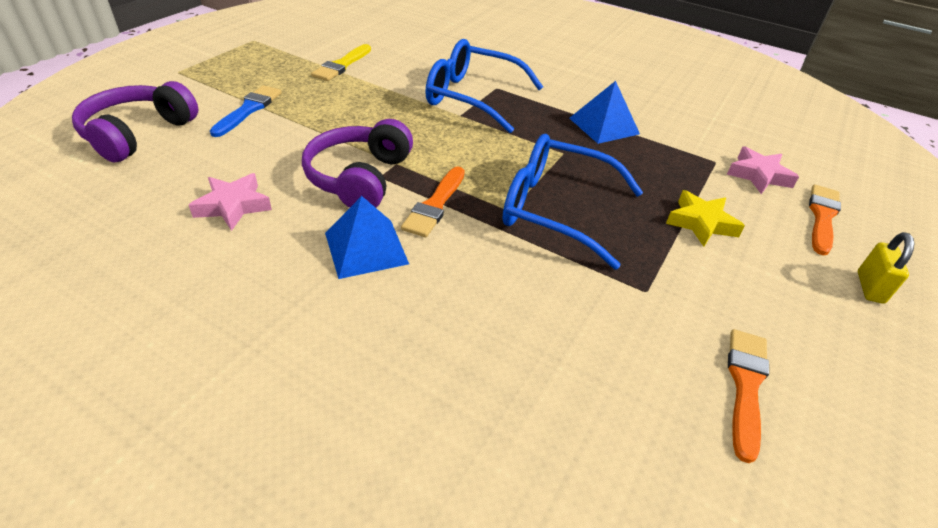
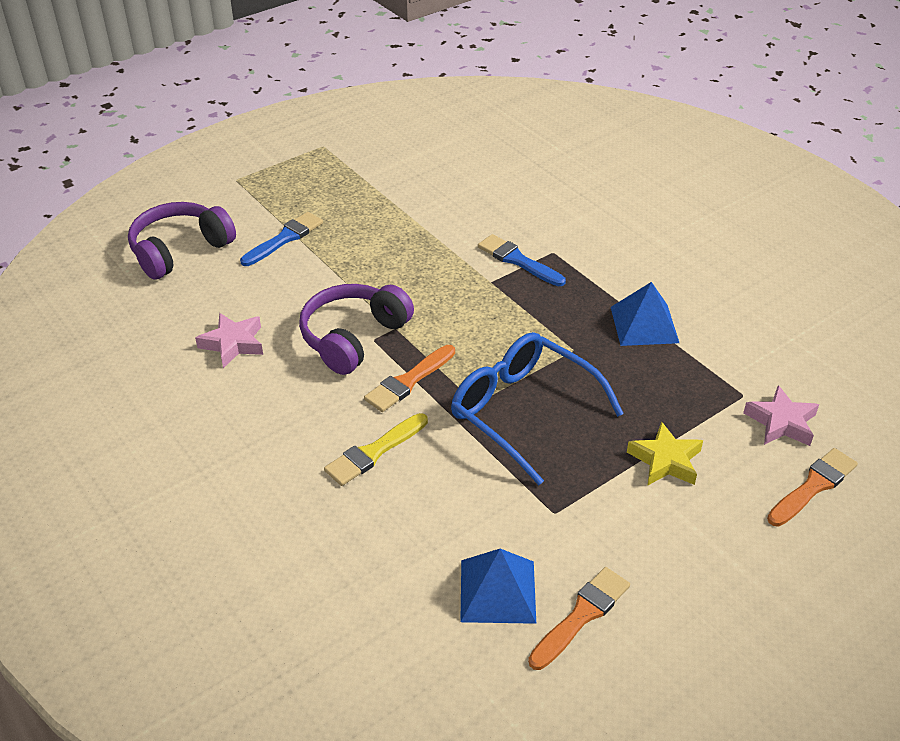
camera: 25 degrees right, 0 degrees up
yellow brush [311,44,371,81] -> yellow brush moved to [324,413,428,486]
blue pyramid [325,196,409,279] -> blue pyramid moved to [460,549,536,624]
blue glasses [425,39,543,133] -> blue brush [478,234,566,286]
yellow padlock [858,232,914,304] -> none

